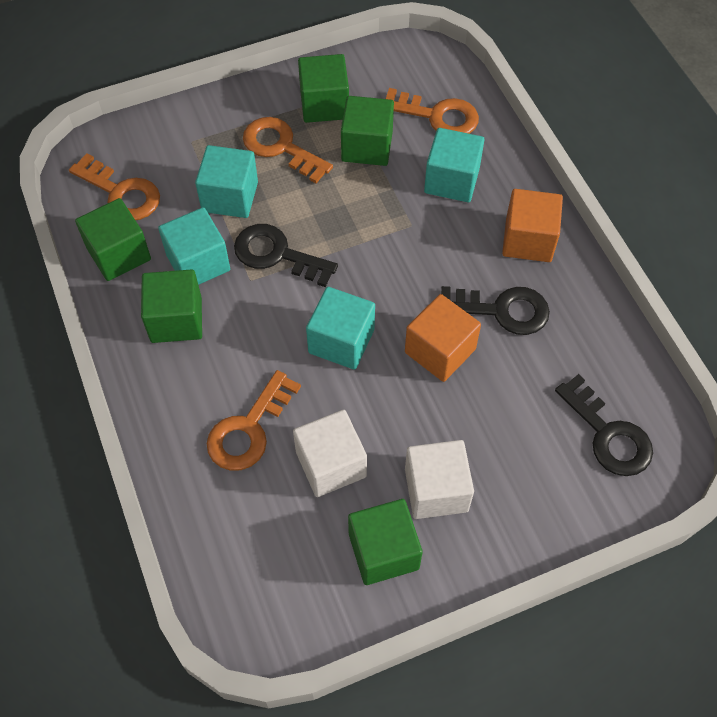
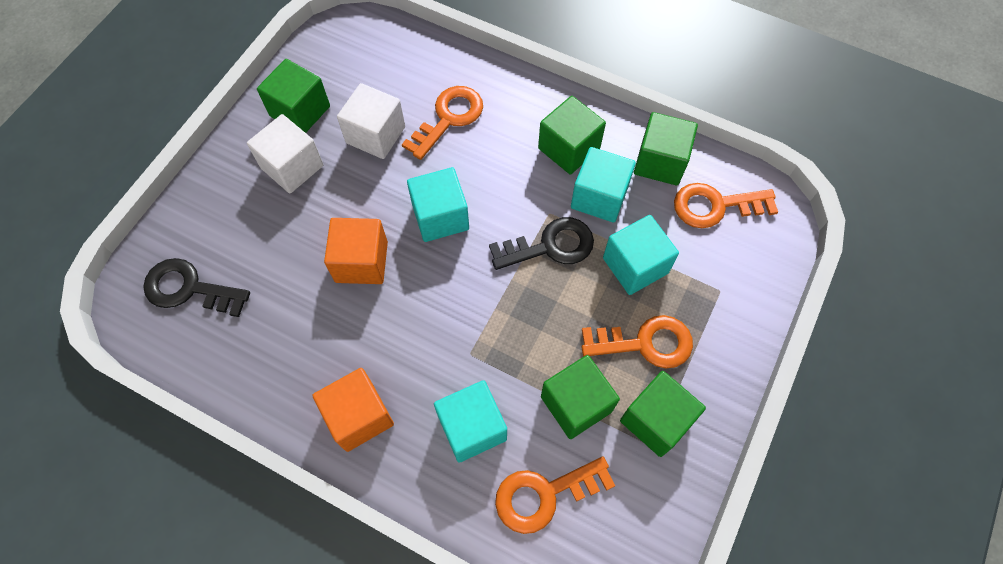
camera: 140 degrees right, 5 degrees up
orange key [207,370,301,471] -> orange key turned 45 degrees clockwise [402,86,483,160]
black key [441,286,550,335] -> none

